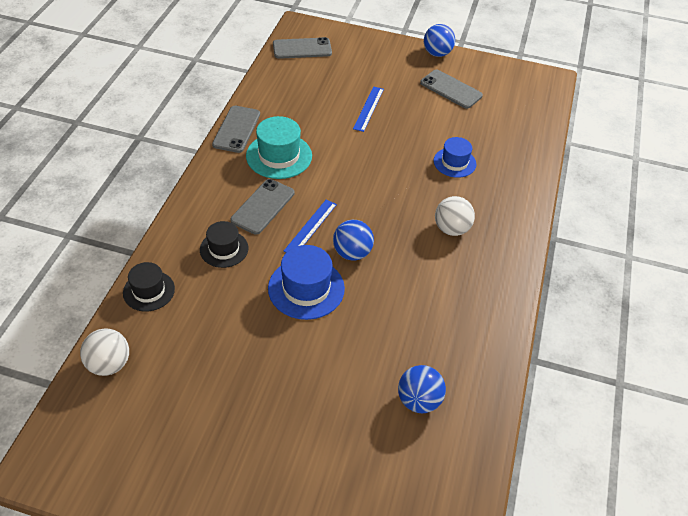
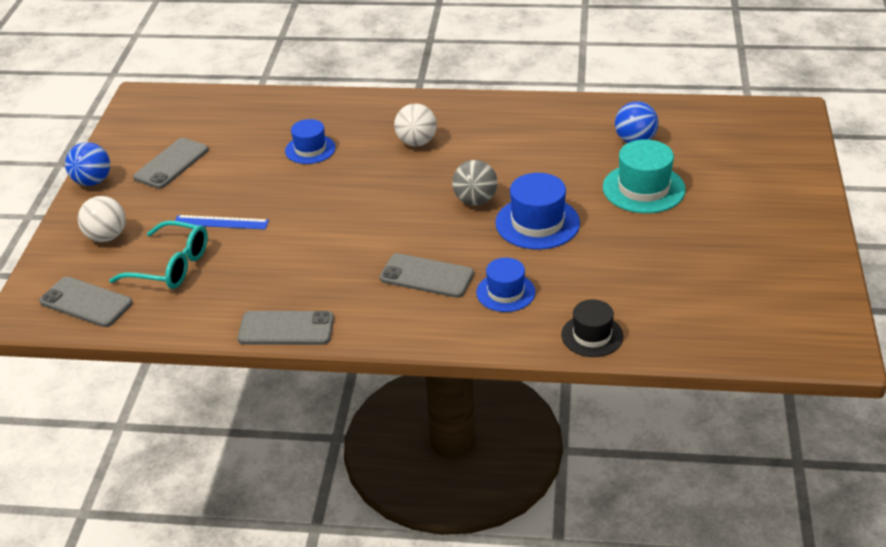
camera: 95 degrees left, 10 degrees down
white ball [80,329,129,376] -> white ball moved to [78,196,126,242]
black hat [200,221,248,268] -> blue hat [476,258,535,312]
turquoise hat [246,116,312,179] -> turquoise hat moved to [603,139,686,213]
grey phone [273,37,332,59] -> grey phone turned 45 degrees counterclockwise [39,277,133,327]
blue ruler [284,200,337,253] -> none
blue ball [333,220,374,261] -> grey ball [452,160,498,205]
none -> turquoise glasses [109,221,208,289]

